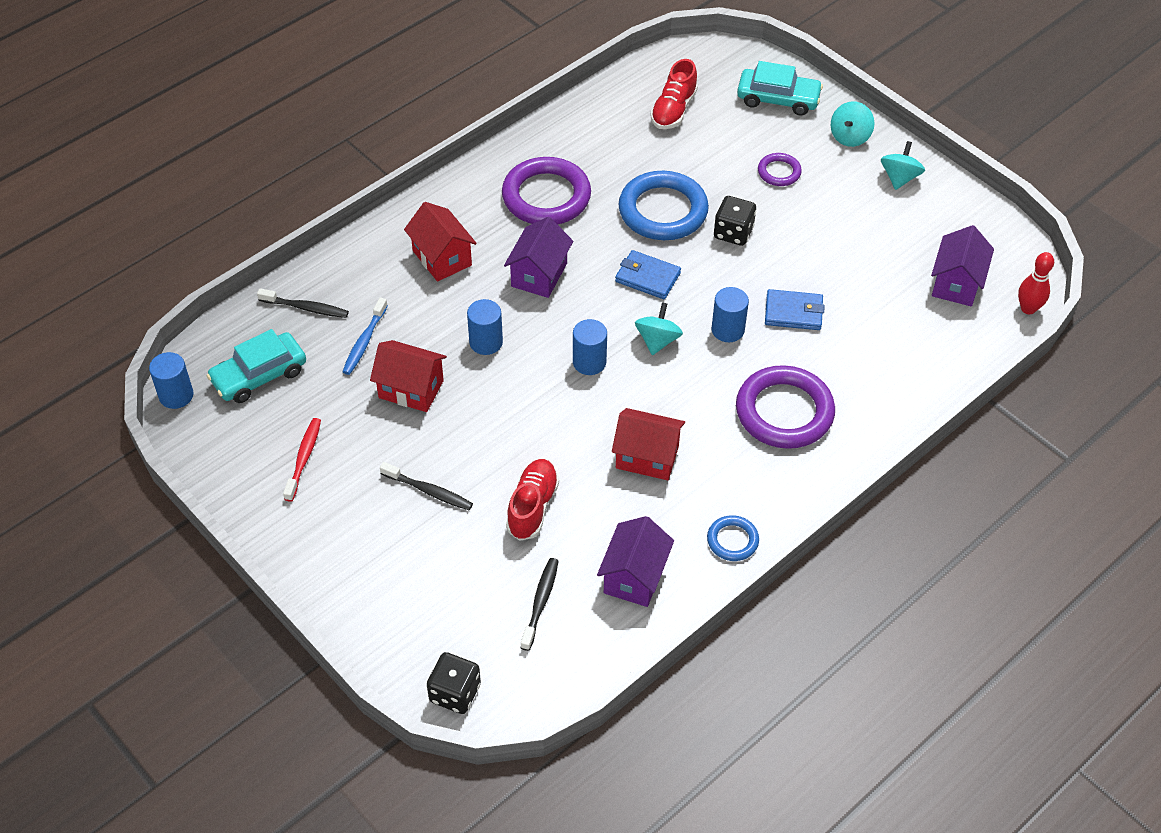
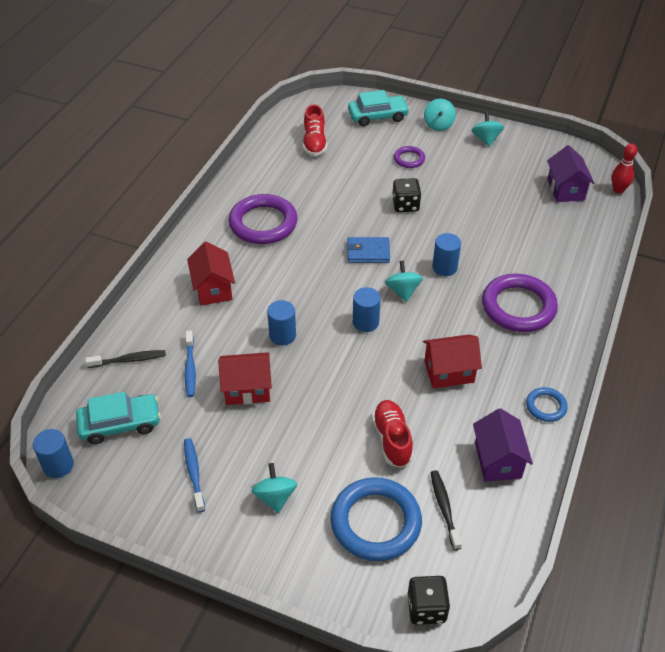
camera: 25 degrees left, 5 degrees down
turquoise car [206,329,306,403] -> turquoise car turned 135 degrees counterclockwise [76,392,161,444]
red toothbrush [283,418,321,502] -> blue toothbrush [184,438,205,513]
black toothbrush [380,462,473,510] -> none
red house [404,202,477,282] -> red house turned 45 degrees clockwise [187,241,235,306]
purple house [504,217,573,298] -> none
blue ring [618,171,709,240] -> blue ring moved to [330,477,422,561]
blue wallet [765,289,824,330] -> none
none -> turquoise spinning top [252,463,297,513]

